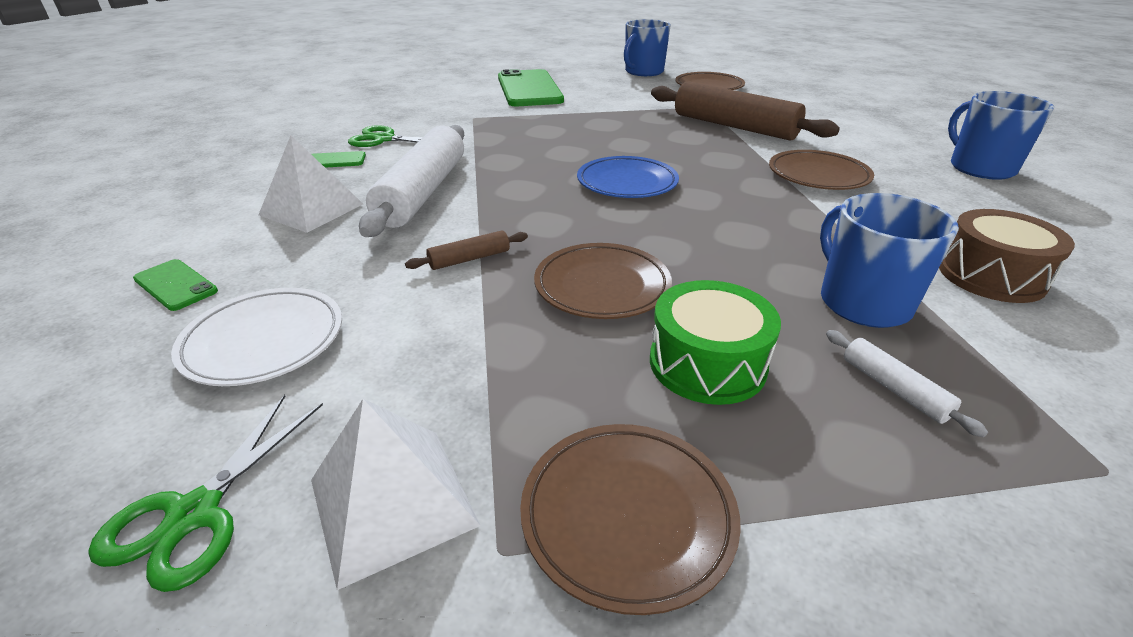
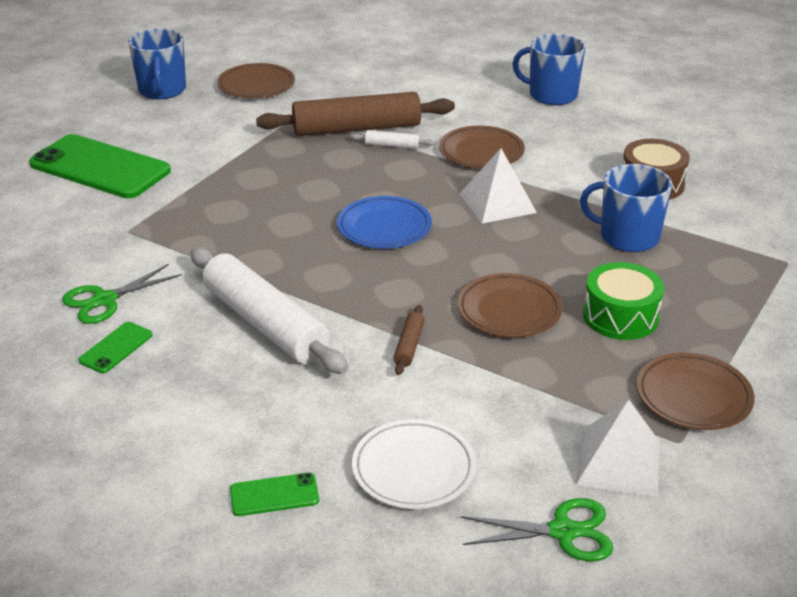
camera: 50 degrees left, 0 degrees up
green scissors [88,395,323,592] -> green scissors turned 60 degrees counterclockwise [461,498,613,561]
white pyramid [259,135,363,233] -> white pyramid moved to [460,148,537,223]
white rolling pin [826,330,988,437] -> white rolling pin moved to [350,130,435,149]

